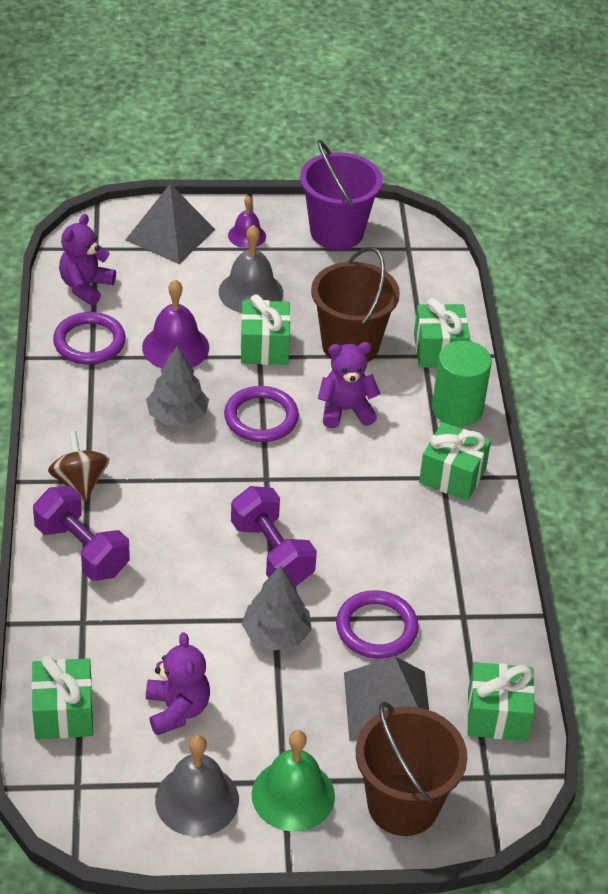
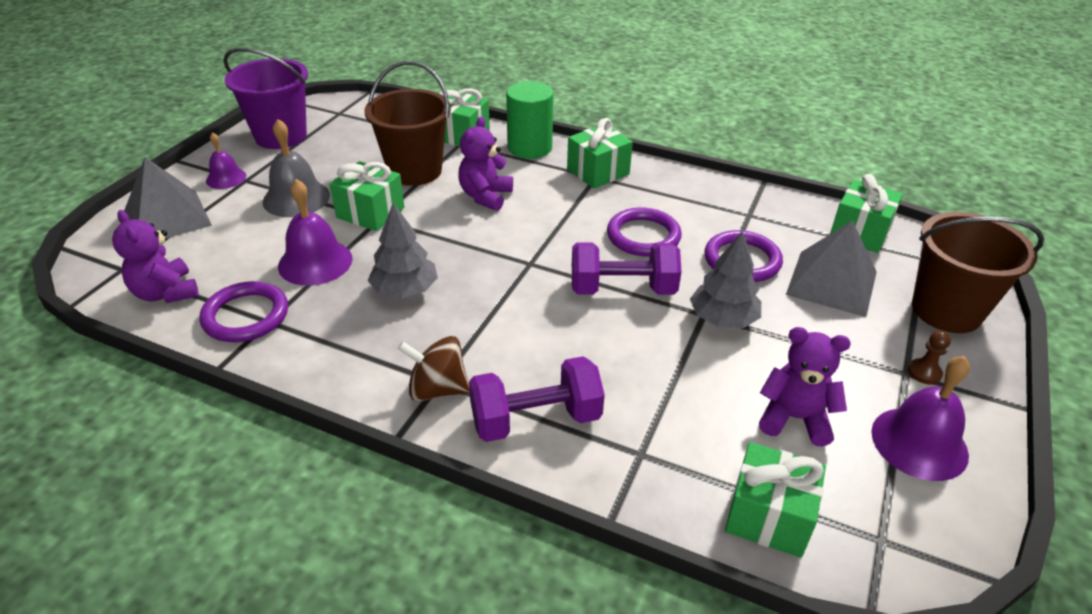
camera: 60 degrees left, 5 degrees down
grey bell [155,735,239,836] -> purple bell [871,356,970,481]
purple ring [224,386,299,442] -> purple ring moved to [607,208,682,256]
green bell [251,730,335,832] -> brown pawn [908,330,951,384]

